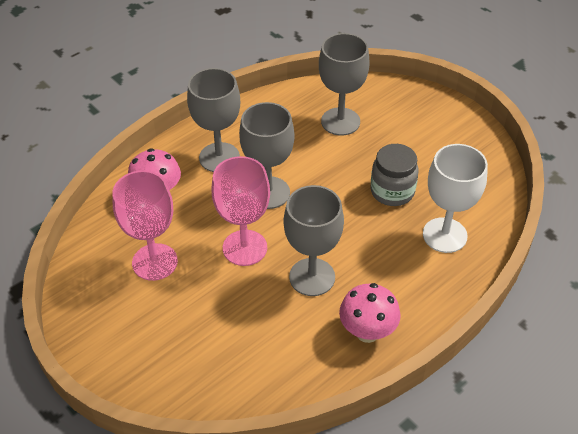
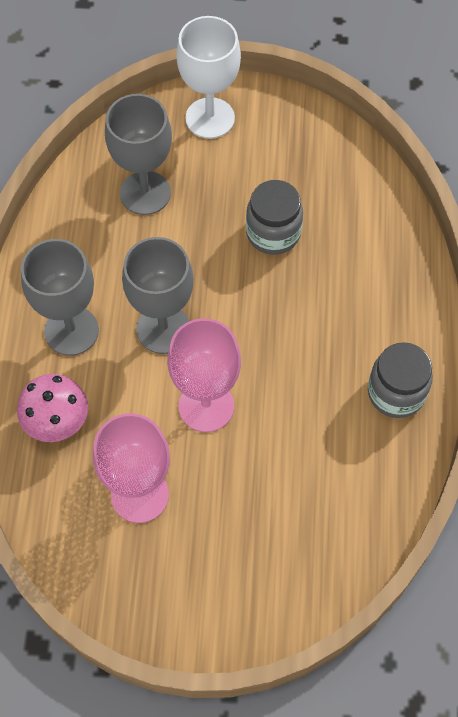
camera: 45 degrees left, 15 degrees up
grey goblet [283,185,344,296] -> none
pink mushroom [339,283,401,343] -> grey jar [368,342,433,418]
white goblet [423,144,488,253] -> white goblet moved to [176,16,241,139]

